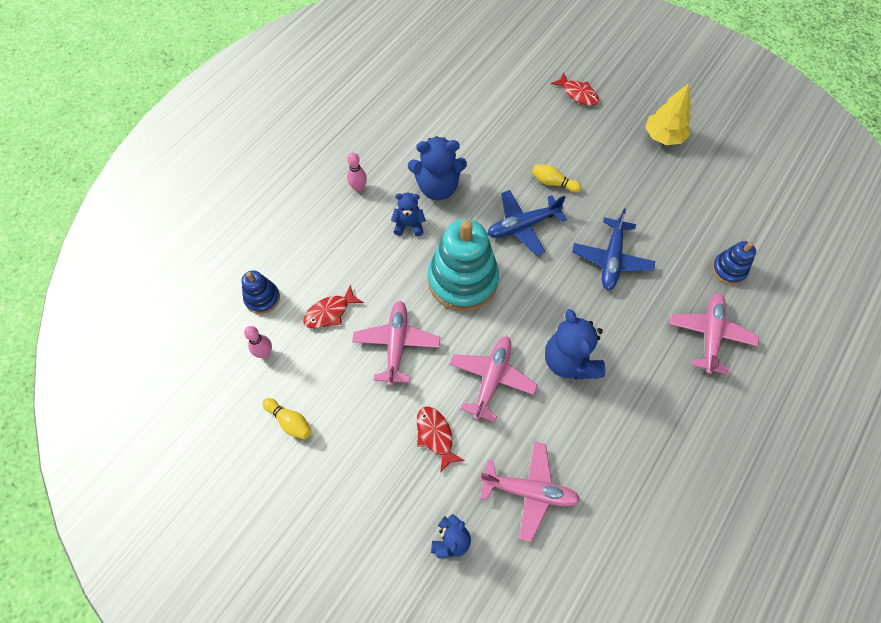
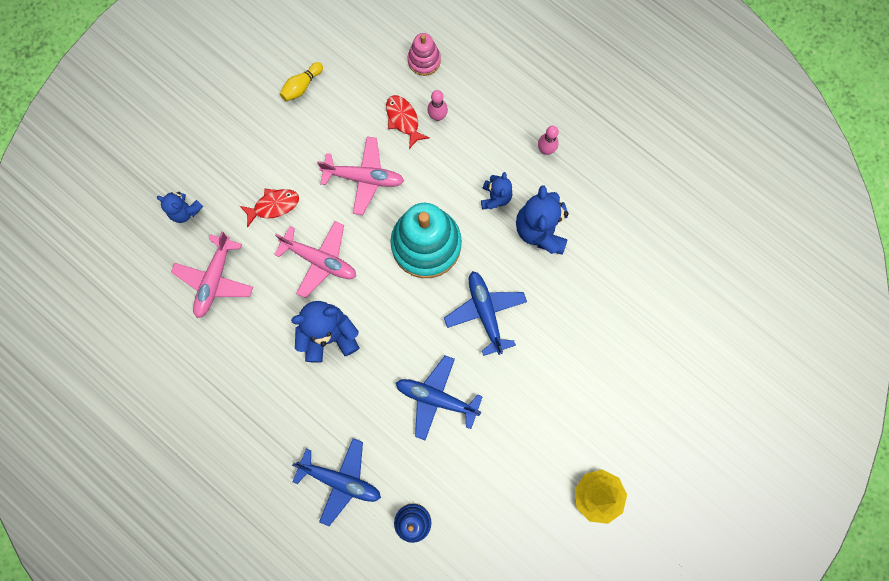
camera: 95 degrees right, 15 degrees up
blue stacking toy [242,270,280,314] -> pink stacking toy [408,33,441,76]
pink bowling pin [244,326,272,358] -> pink bowling pin moved to [427,90,448,121]
yellow bowling pin [532,164,582,192] -> none
red fish [551,73,599,106] -> none
pink plane [670,293,759,374] -> blue plane [292,438,381,526]

